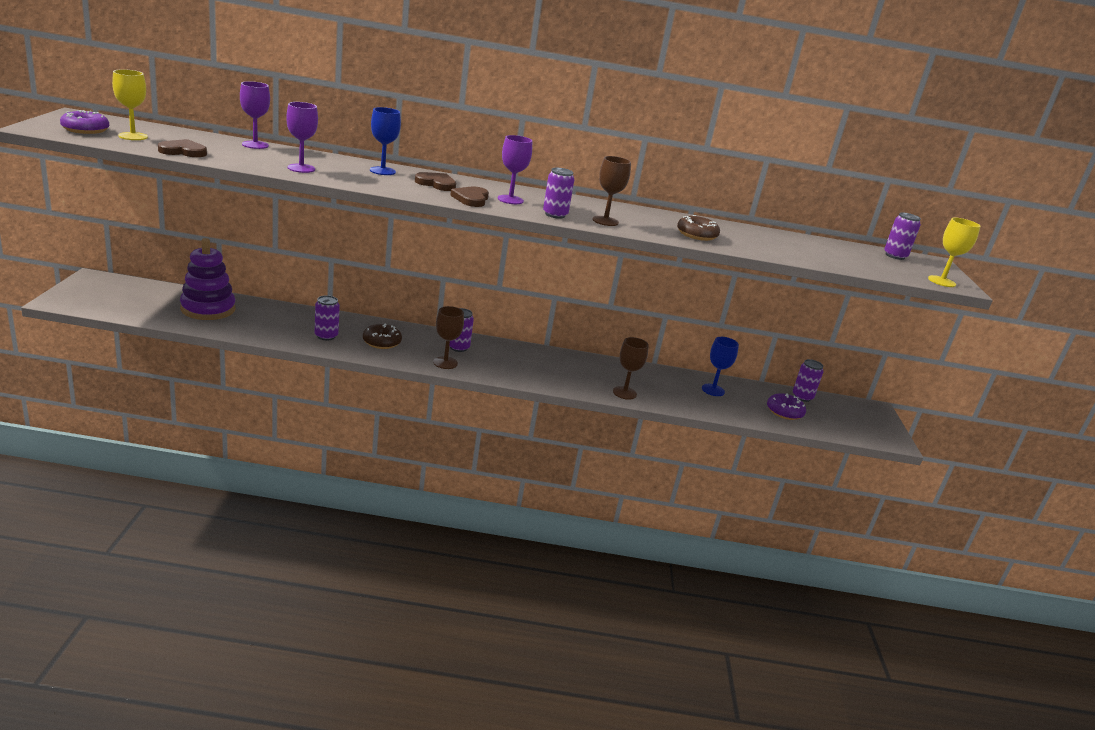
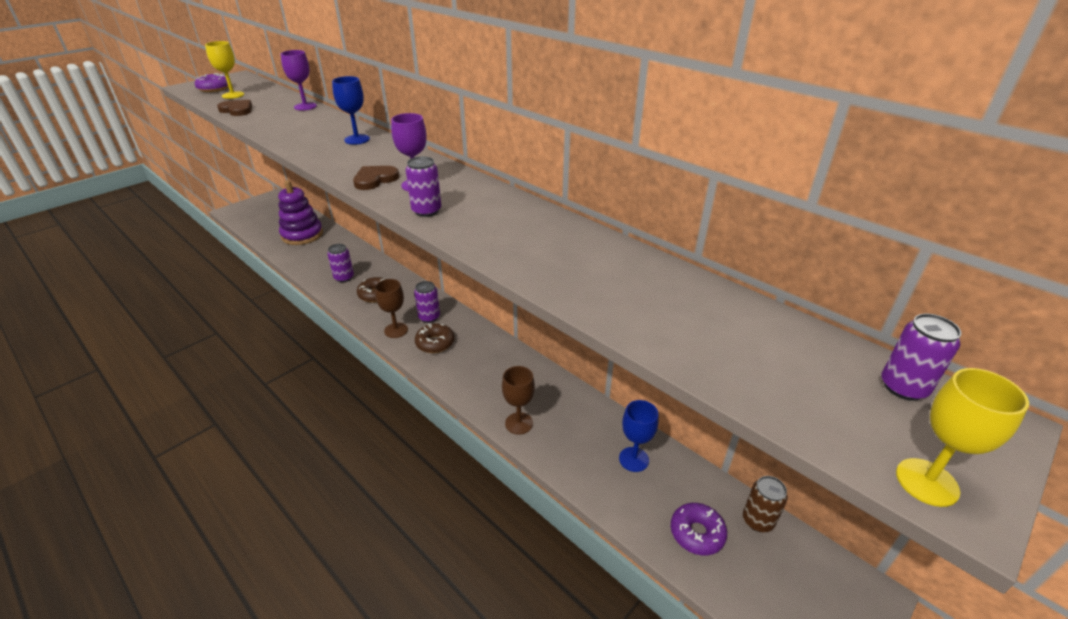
camera: 45 degrees right, 10 degrees up
purple goblet [286,102,318,173] -> none
brown heart [415,172,456,191] -> none
brown goblet [592,156,631,226] -> none
brown donut [677,215,720,241] -> brown donut moved to [415,324,454,353]
purple can [793,359,824,402] -> brown can [743,476,787,532]

